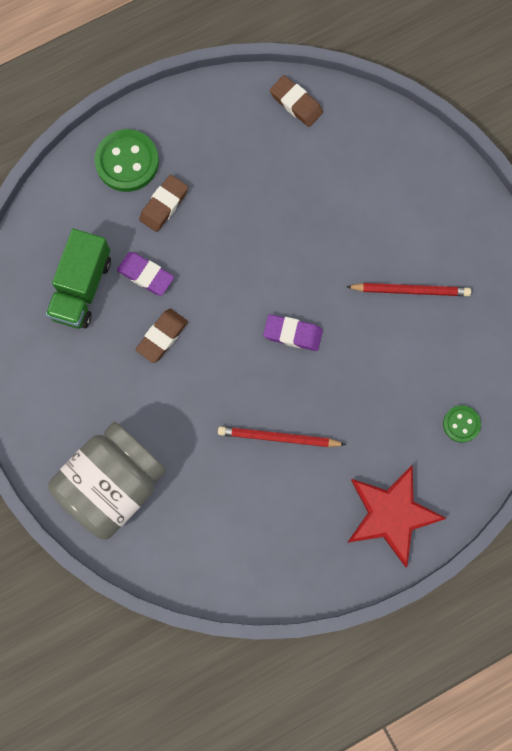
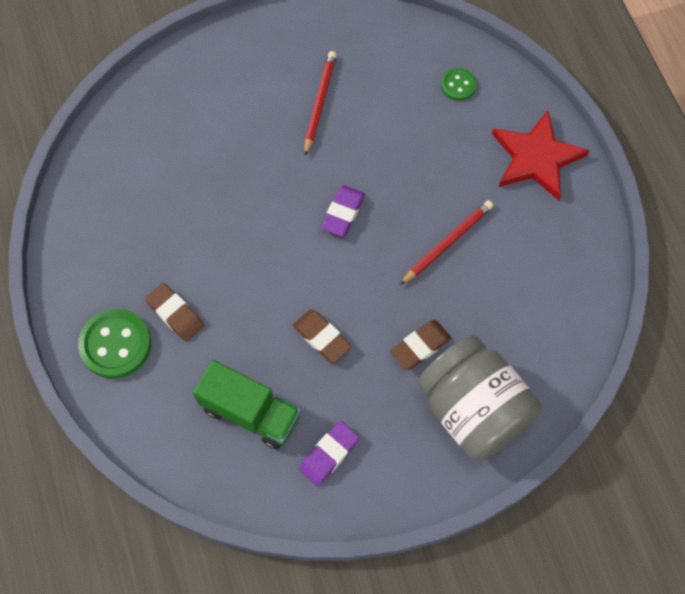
camera: 80 degrees left, 10 degrees down
purple eraser [117,252,174,296] -> purple eraser moved to [299,421,359,486]
red pencil [218,426,346,447] -> red pencil turned 150 degrees counterclockwise [400,200,493,285]
brown eraser [270,75,323,127] -> brown eraser moved to [390,320,451,370]

